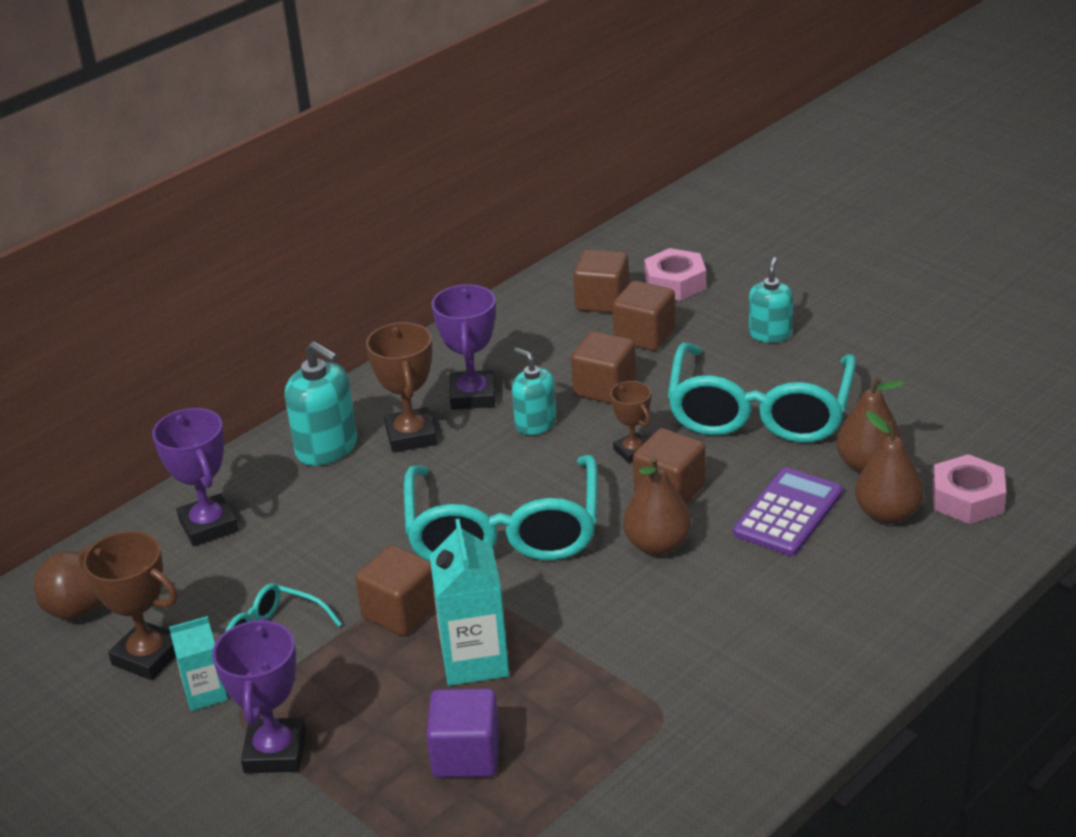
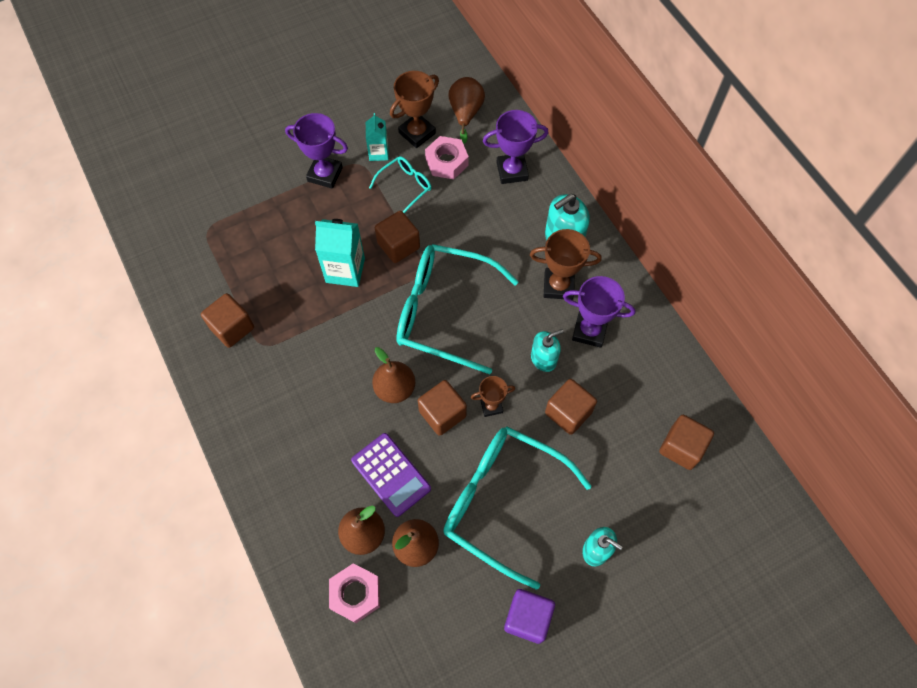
camera: 105 degrees right, 30 degrees up
purple cube [426,688,500,778] -> purple cube moved to [504,589,555,644]
brown cube [613,281,675,351] -> brown cube moved to [201,293,254,348]
pink nut [644,248,706,301] -> pink nut moved to [425,136,469,179]

